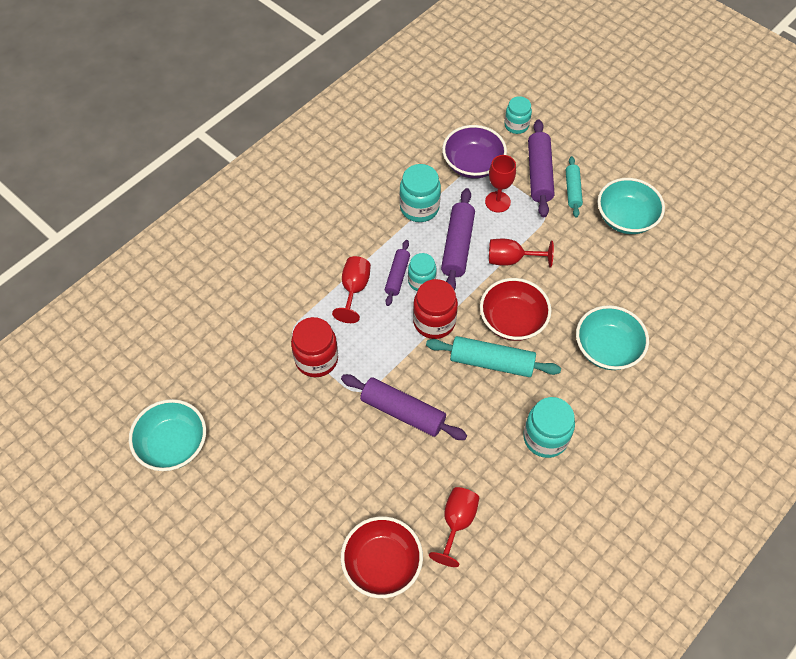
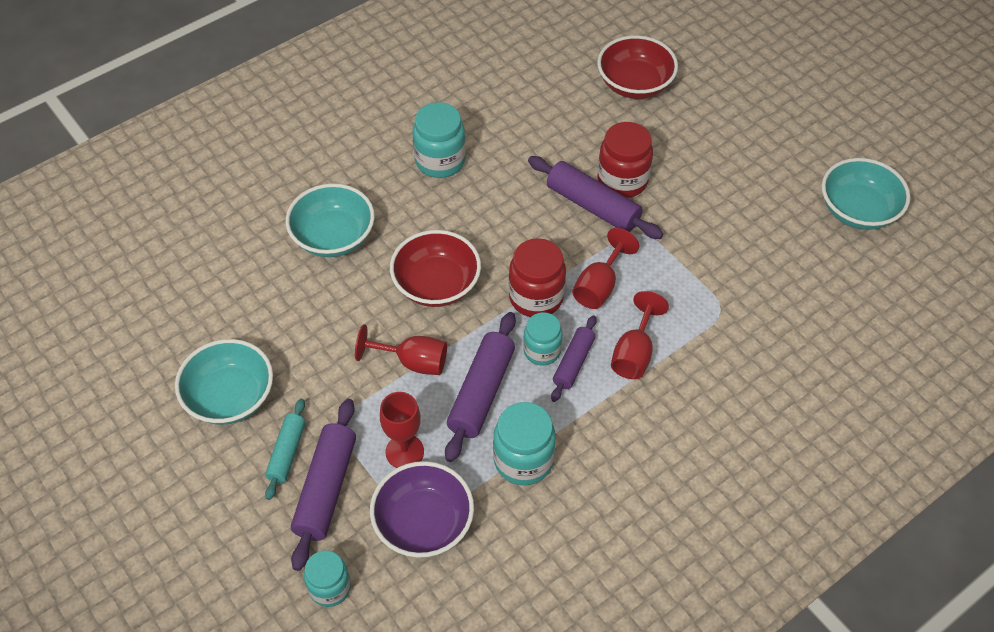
camera: 170 degrees left, 5 degrees down
red jar [291,317,338,377] -> red jar moved to [598,122,653,198]
turquoise rolling pin [426,336,561,377] -> none
red goblet [429,487,479,567] -> red goblet moved to [572,228,639,309]

